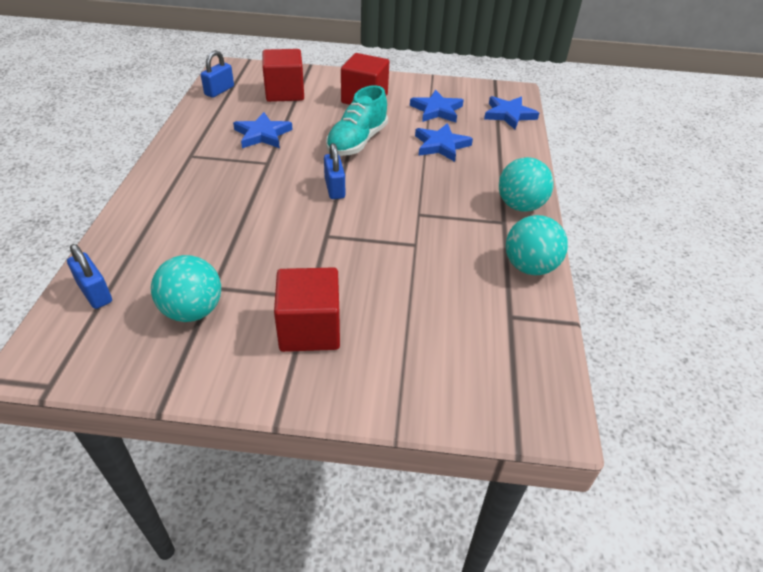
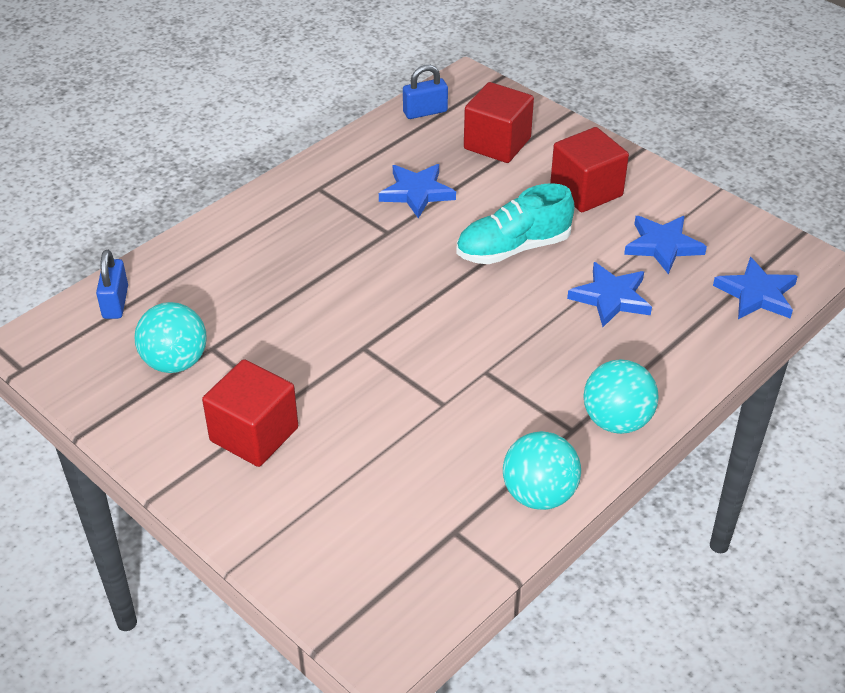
camera: 40 degrees right, 0 degrees up
blue padlock [324,143,345,199] -> none

